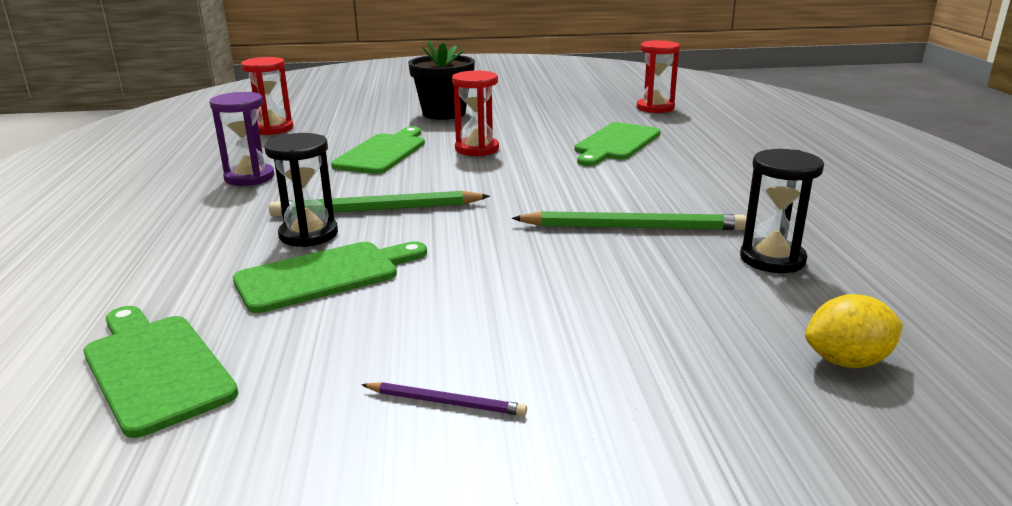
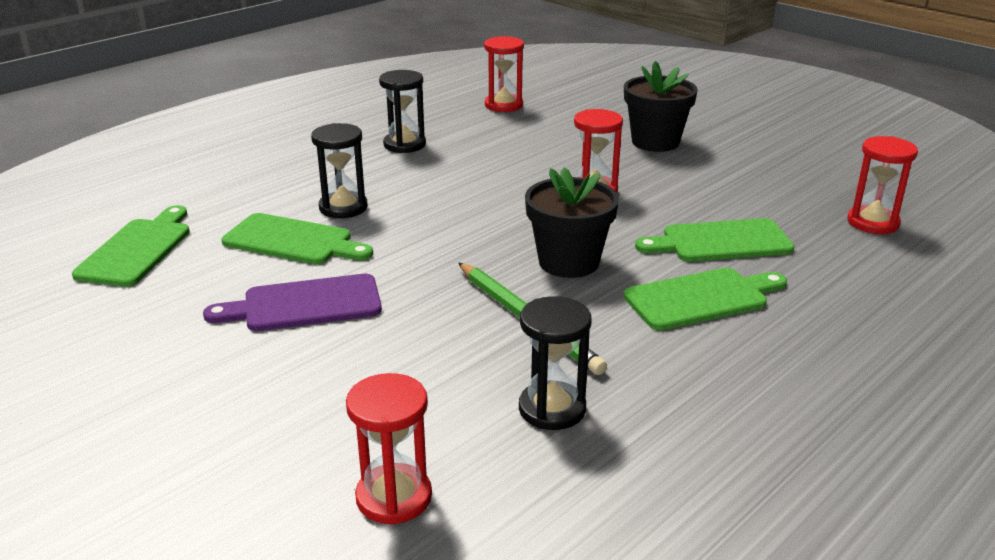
camera: 50 degrees right, 5 degrees up
purple hourglass [210,92,274,186] -> black hourglass [379,70,426,153]
green pencil [269,191,490,216] -> none
green cutting board [331,127,425,174] -> green cutting board moved to [623,268,787,330]
purple pencil [361,382,527,416] -> none
yellow lemon [805,294,903,368] -> red hourglass [346,373,432,525]
none -> purple cutting board [203,274,382,331]
none -> black flower pot [525,167,619,278]

